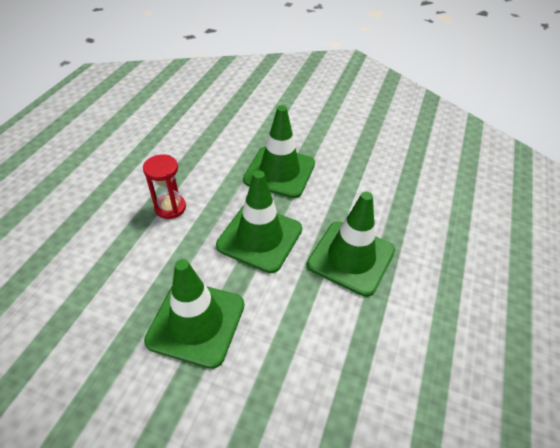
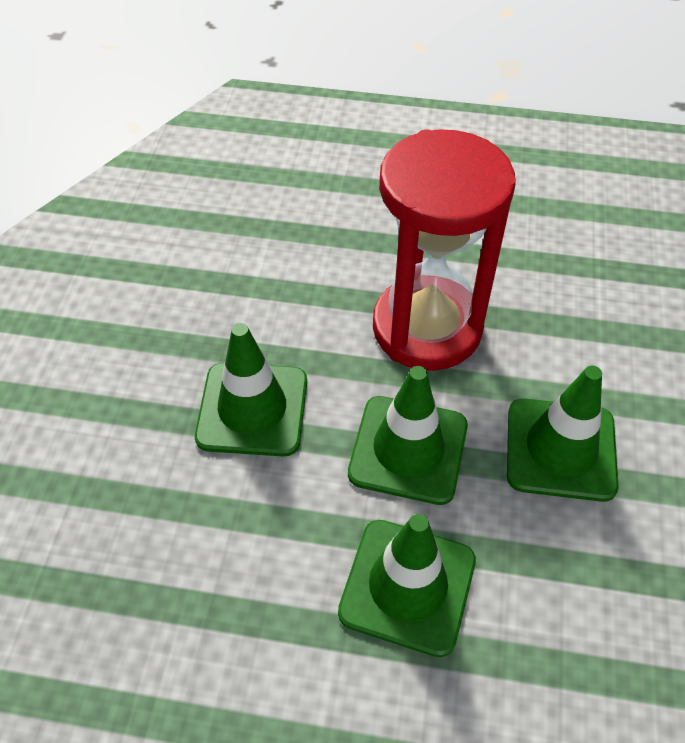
camera: 80 degrees right, 5 degrees up
red hourglass [143,154,186,219] -> red hourglass [373,129,516,371], size x2.42

